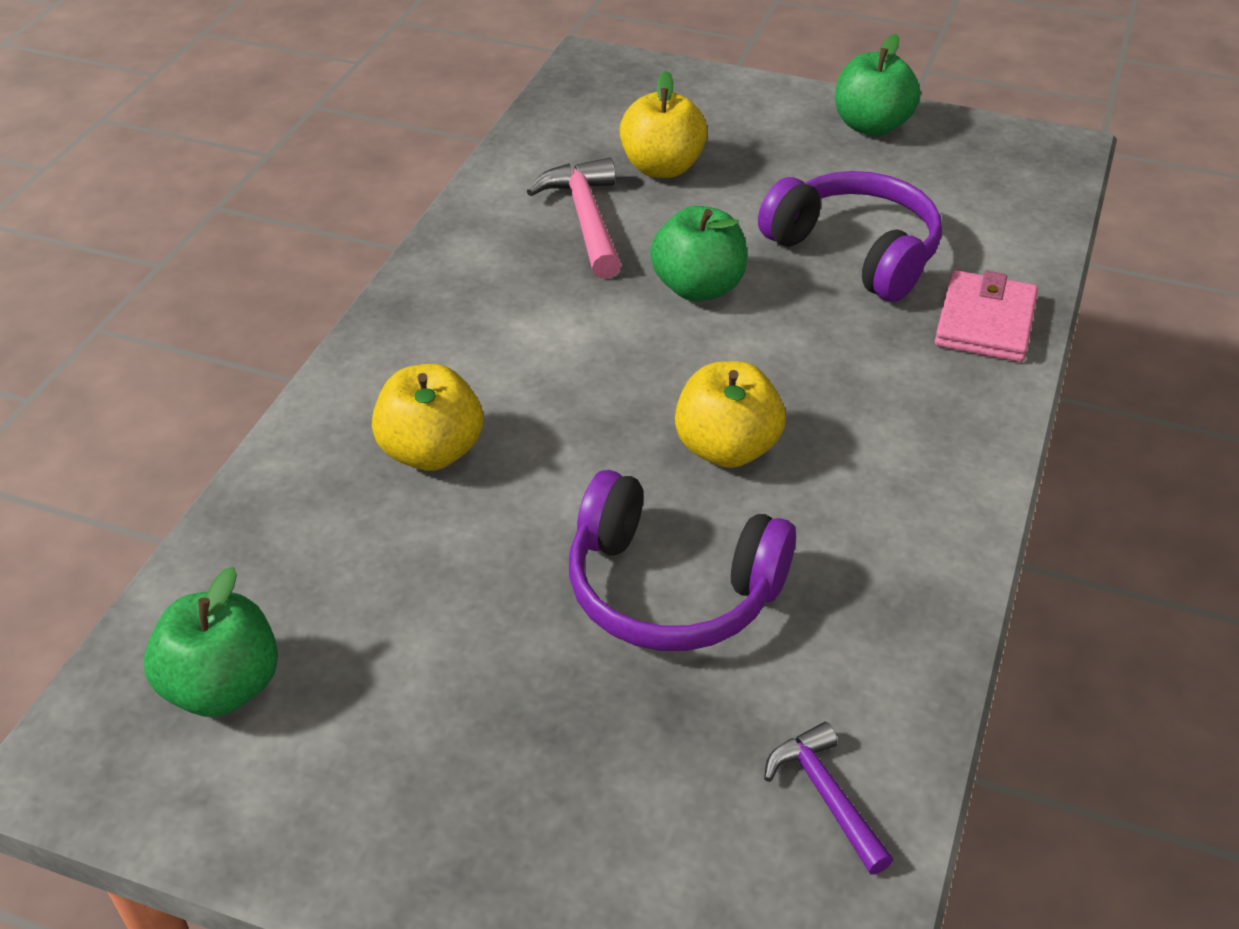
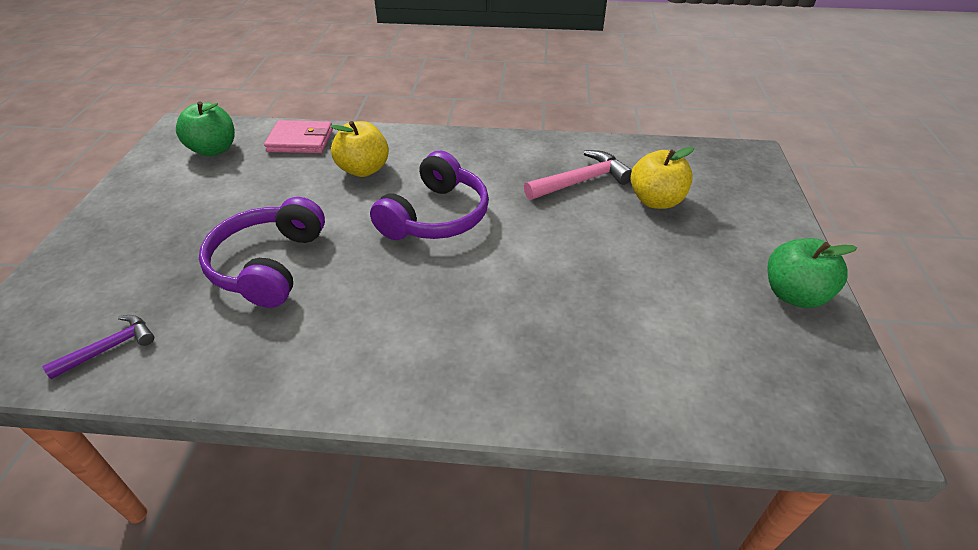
camera: 75 degrees right, 0 degrees up
green apple [650,206,747,302] -> none
yellow apple [675,361,786,468] -> none
purple headphones [758,171,942,302] -> purple headphones moved to [370,150,489,240]
pink wallet [935,270,1038,362] -> pink wallet moved to [264,120,333,153]

